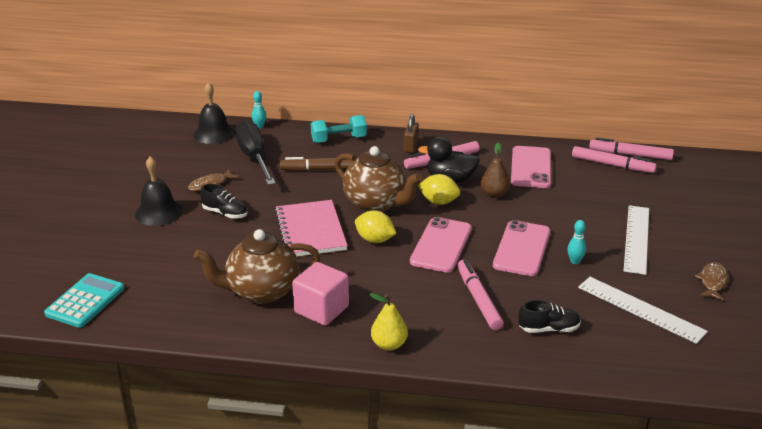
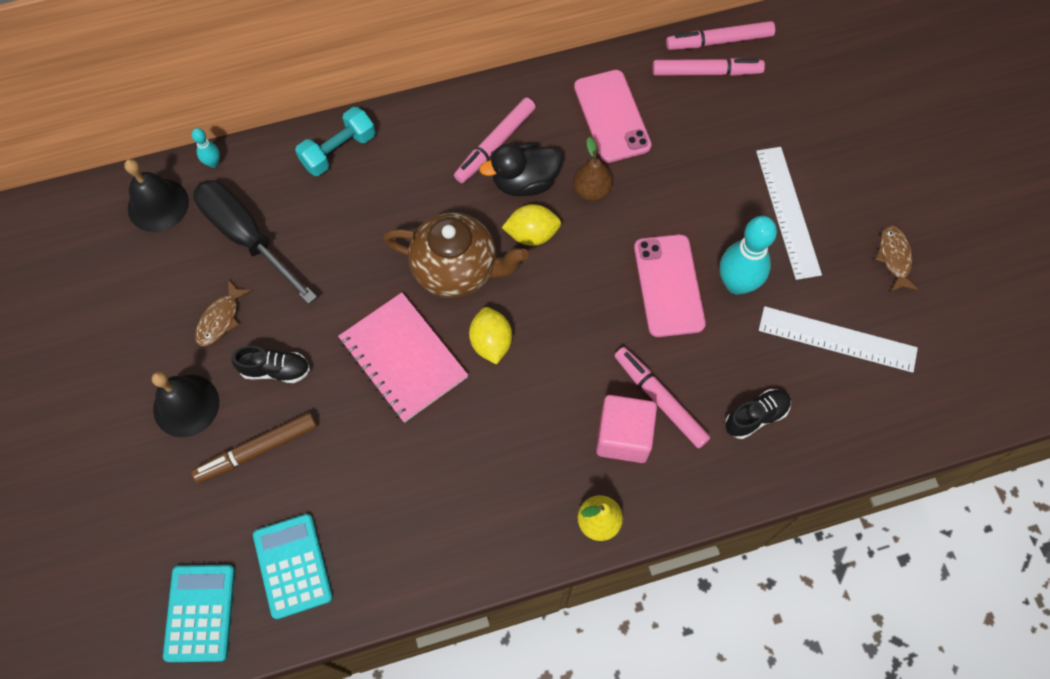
camera: 25 degrees left, 35 degrees up
brown teapot [194,229,320,304] -> none
brown marker [280,157,357,171] -> brown marker moved to [191,412,317,483]
pink cube [292,262,349,326] -> pink cube moved to [596,395,657,463]
yellow lemon [355,210,396,243] -> yellow lemon turned 75 degrees clockwise [469,307,512,365]
brown padlock [404,114,419,153] -> none
pink phone [410,217,472,273] -> none
turquoise bowling pin [567,220,586,264] -> turquoise bowling pin [720,216,777,295], size x2.11
none -> turquoise calculator [253,514,333,619]

